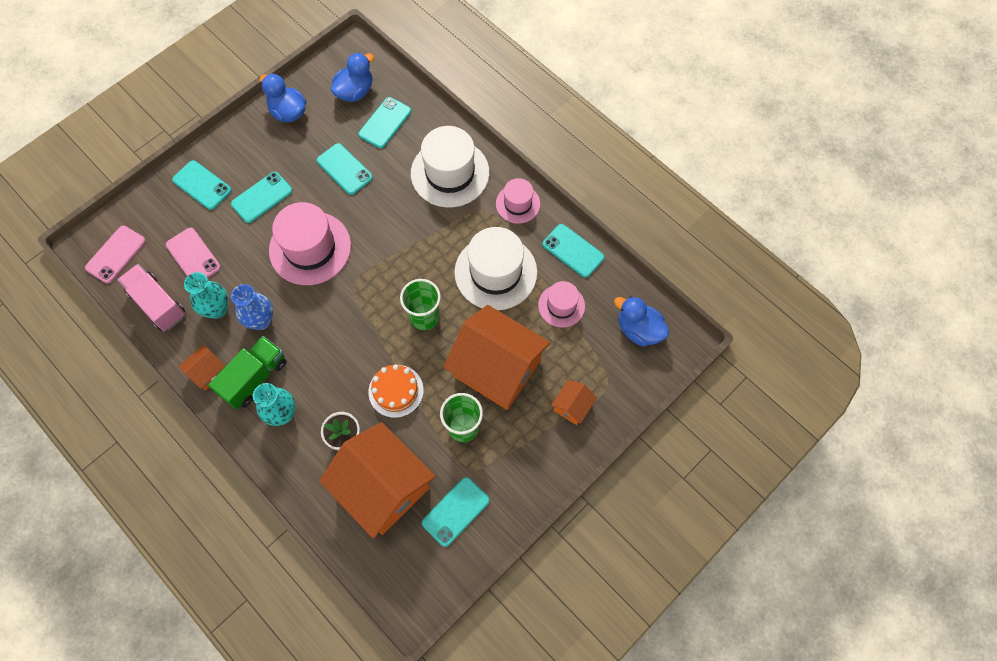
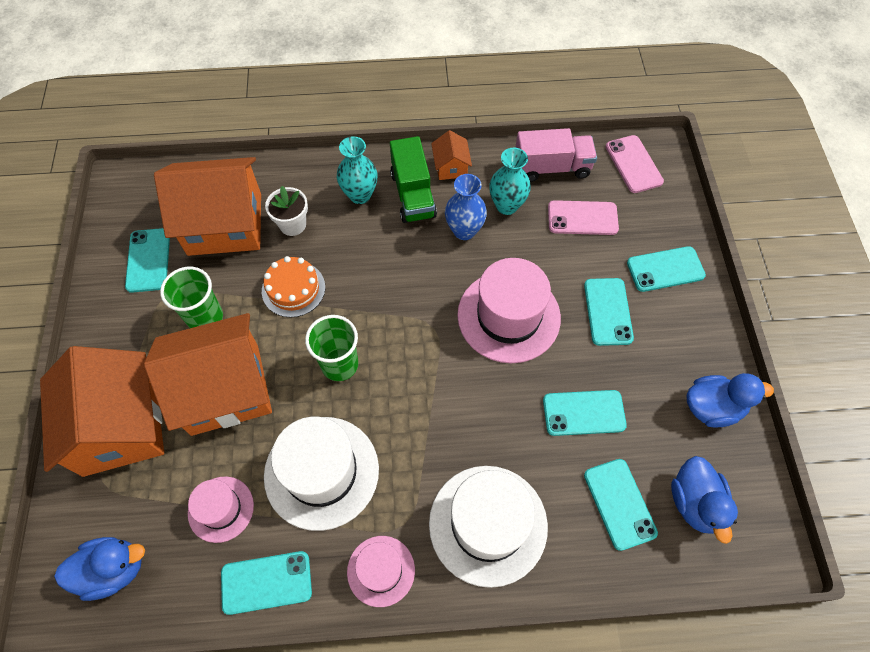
camera: 130 degrees right, 5 degrees down
orange house [551,380,597,425] -> orange house [40,346,164,477], size x2.31

